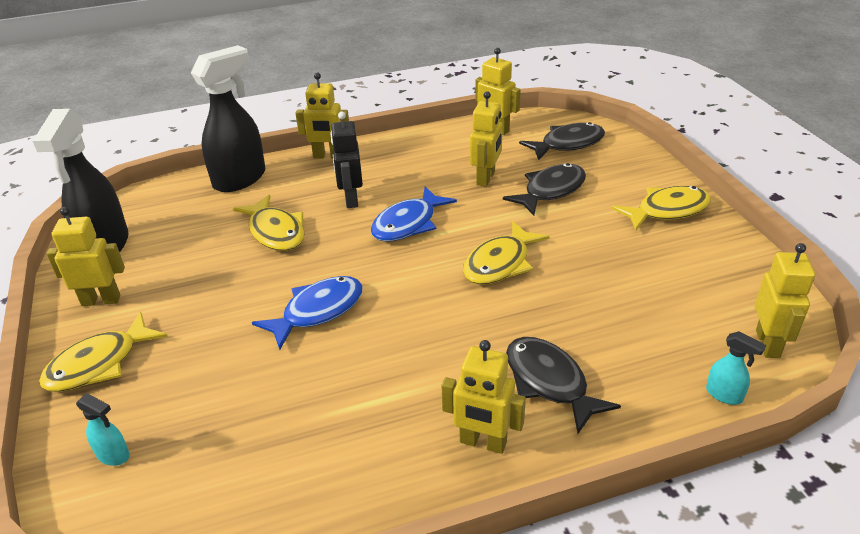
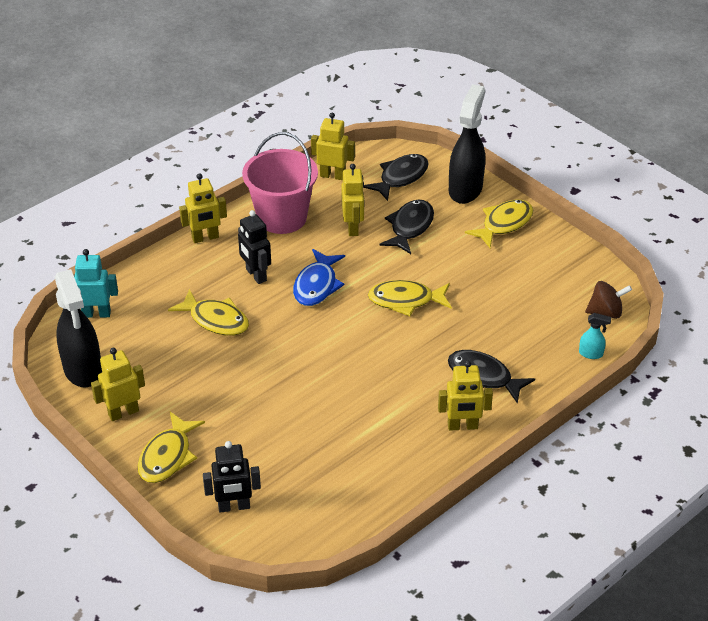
camera: 25 degrees left, 5 degrees up
turquoise spray bottle [76,393,130,466] -> black robot [203,441,261,513]
black spray bottle [191,45,265,192] -> black spray bottle moved to [449,84,485,204]
blue fish [252,276,362,350] -> none
yellow fish [463,221,550,285] -> yellow fish turned 75 degrees clockwise [368,280,452,316]
yellow robot [755,243,815,358] -> brown spinning top [585,281,632,319]
none -> turquoise robot [74,249,118,318]
none -> pink bucket [242,132,318,234]

